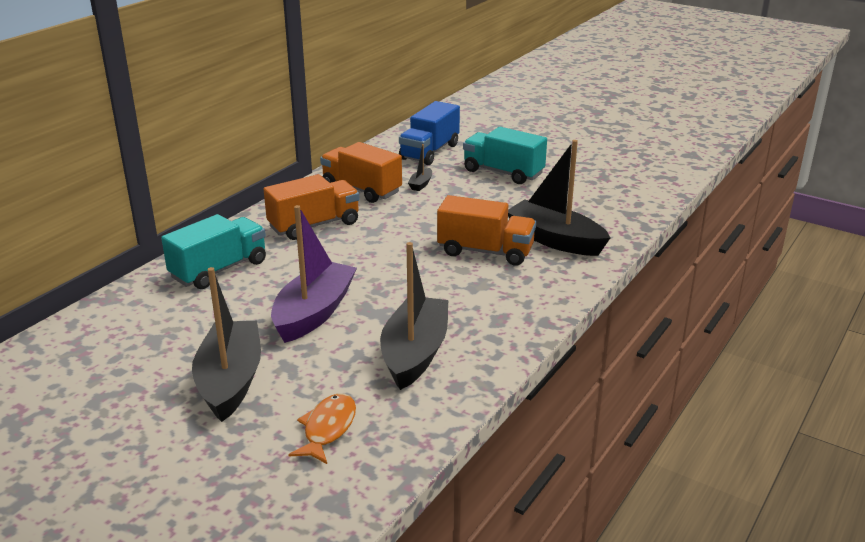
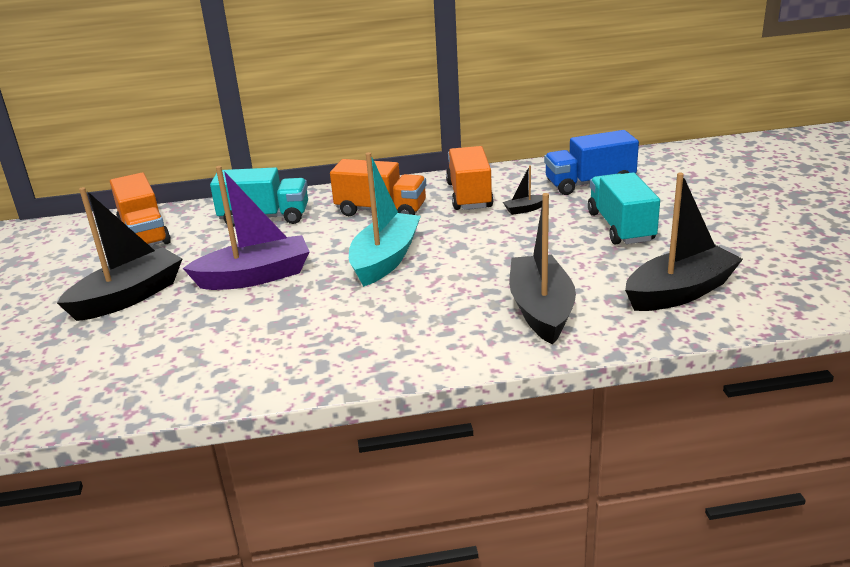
camera: 50 degrees right, 0 degrees up
orange fish [288,393,356,464] -> none
black boat [380,242,448,390] -> black boat moved to [625,173,743,311]
orange truck [437,195,536,266] -> orange truck moved to [110,173,171,246]
none -> turquoise boat [349,152,421,287]

